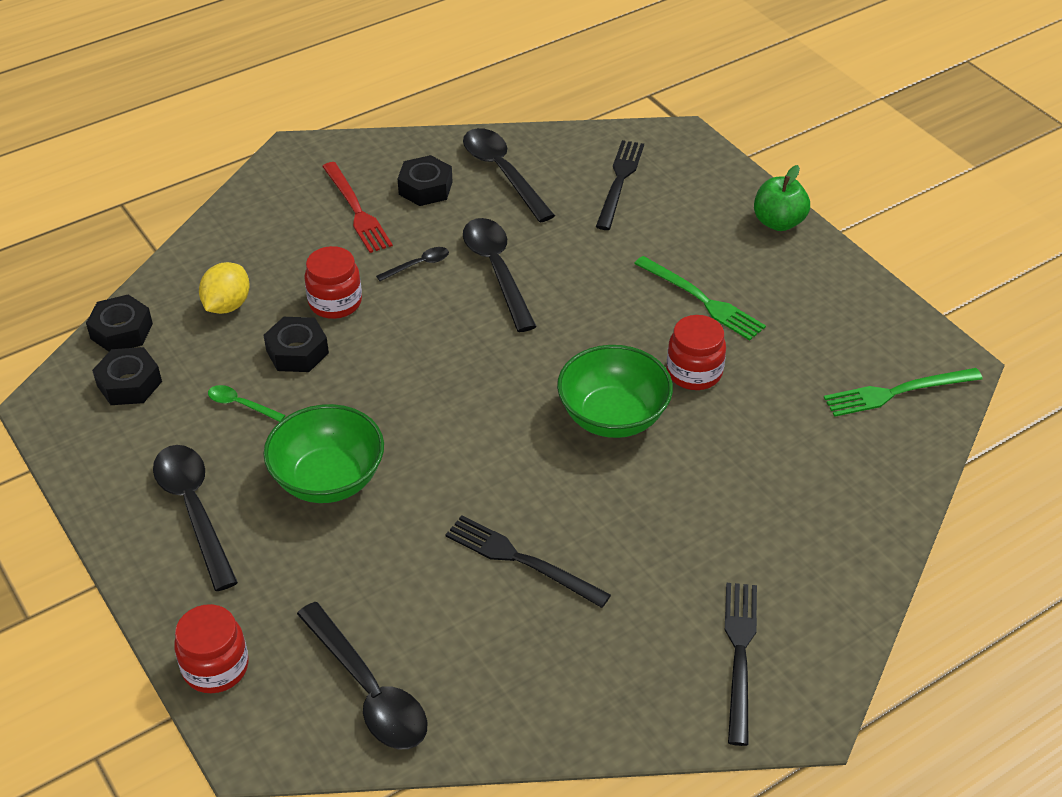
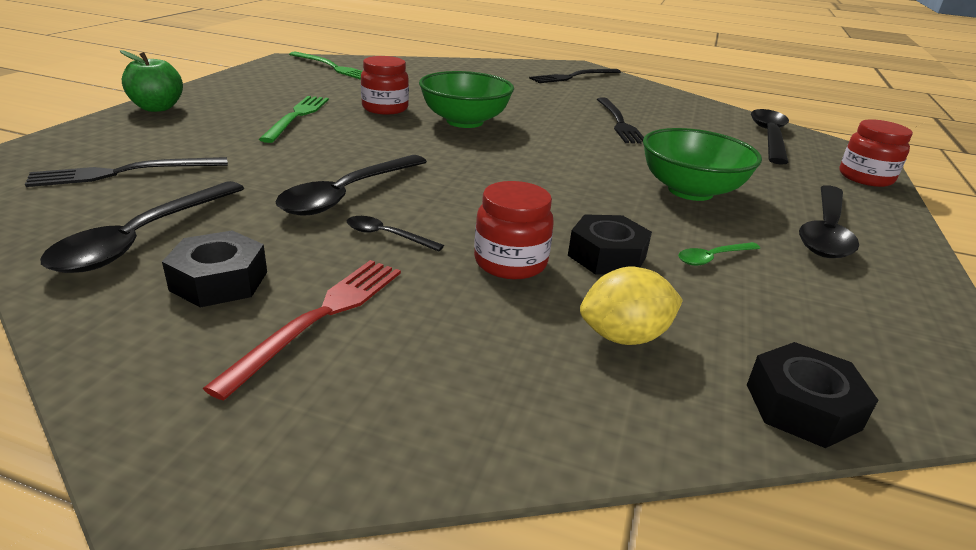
camera: 130 degrees left, 15 degrees down
black nut [92,347,162,405] -> none
green spoon [208,385,286,422] -> green spoon turned 75 degrees clockwise [678,242,760,266]

